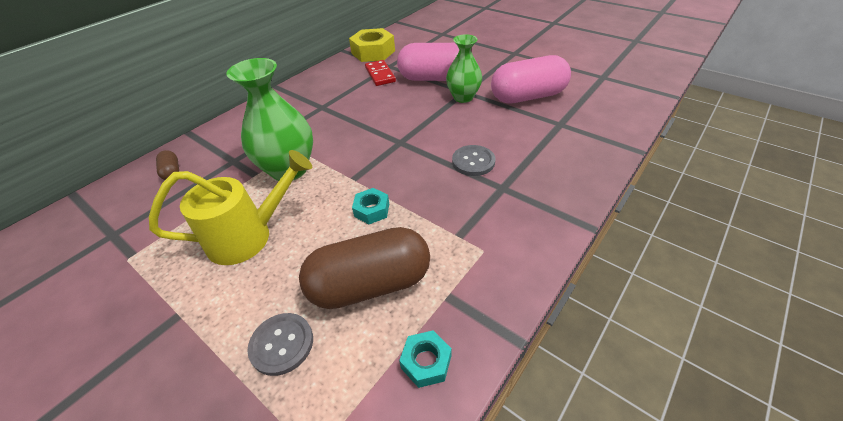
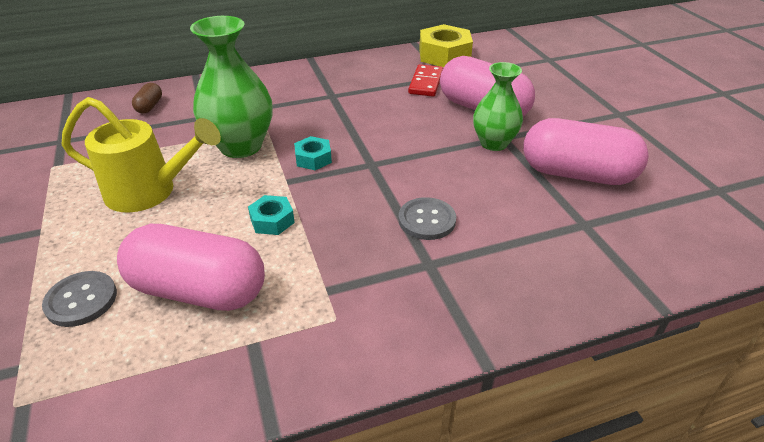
camera: 30 degrees right, 5 degrees down
brown capsule [299,227,430,309] -> pink capsule [117,224,265,311]
turquoise nut [399,330,452,388] -> turquoise nut moved to [294,136,332,170]

